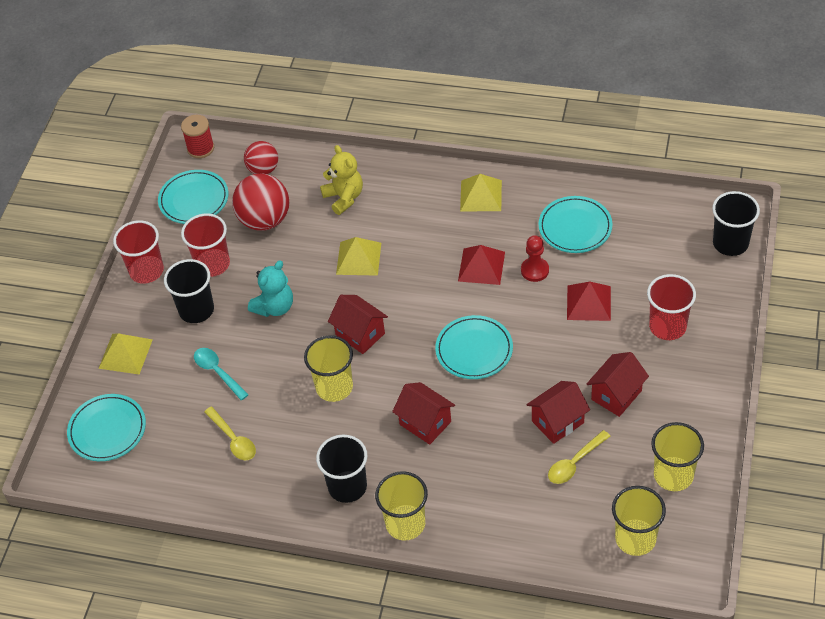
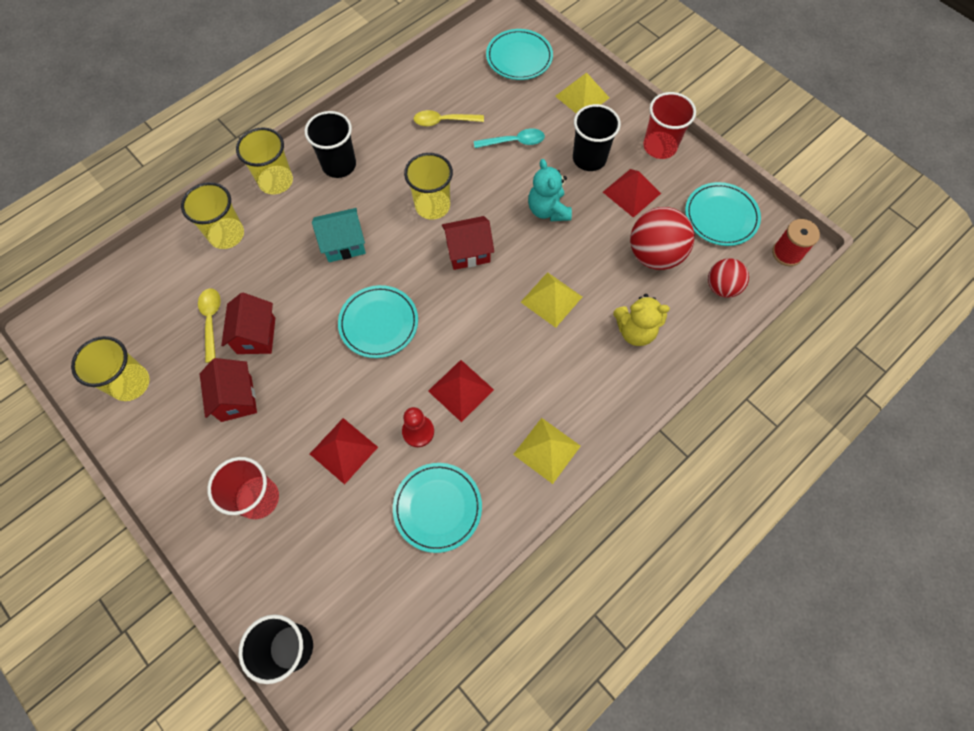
camera: 120 degrees right, 15 degrees up
red cup [181,213,230,277] -> red pyramid [603,169,661,218]
red house [392,382,455,445] -> turquoise house [312,208,366,262]
yellow cup [612,486,666,556] -> yellow cup moved to [181,182,244,249]

